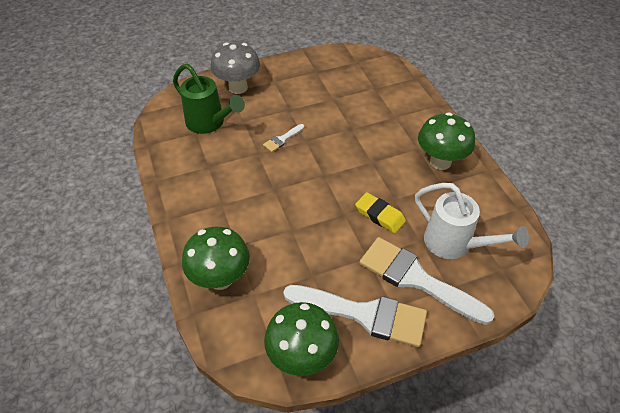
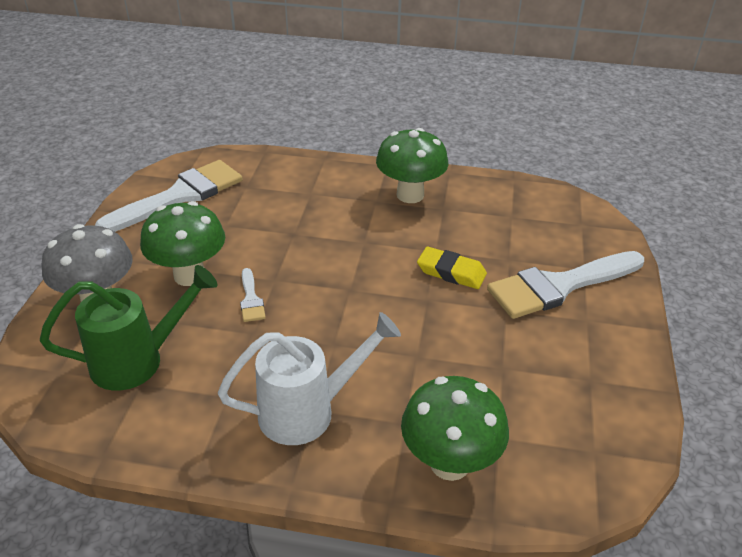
camera: 60 degrees left, 10 degrees down
green mushroom [264,302,339,376] -> green mushroom moved to [140,201,225,286]
white brush [283,285,427,347] -> white brush moved to [95,160,242,232]
yellow eraser [355,192,406,234] -> yellow eraser turned 45 degrees clockwise [417,247,487,289]
white watering can [415,183,529,259] -> white watering can moved to [218,312,401,445]

